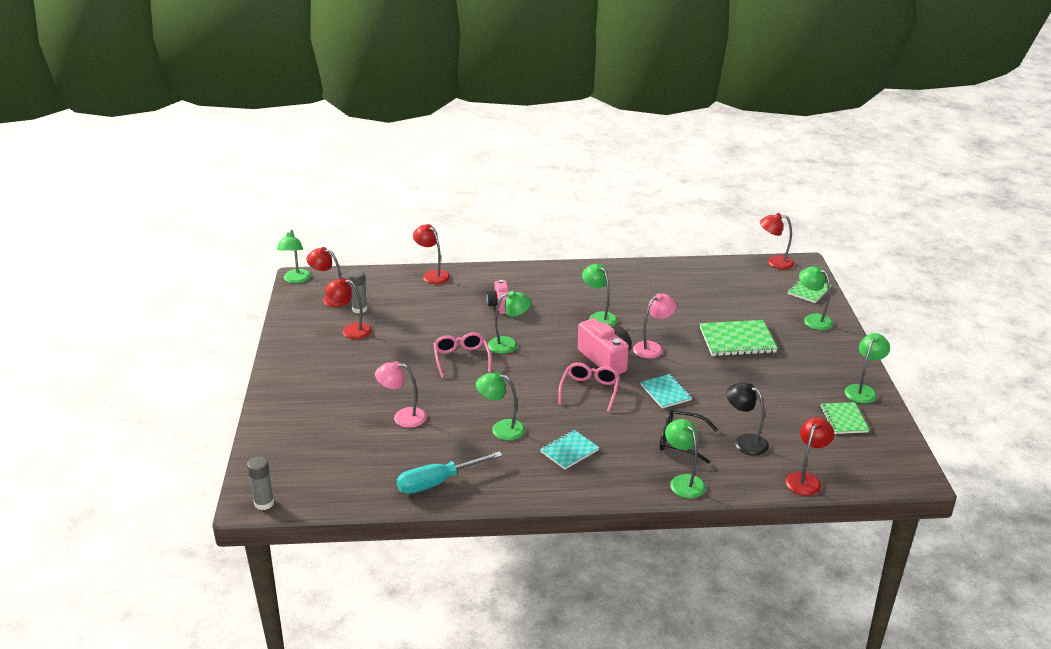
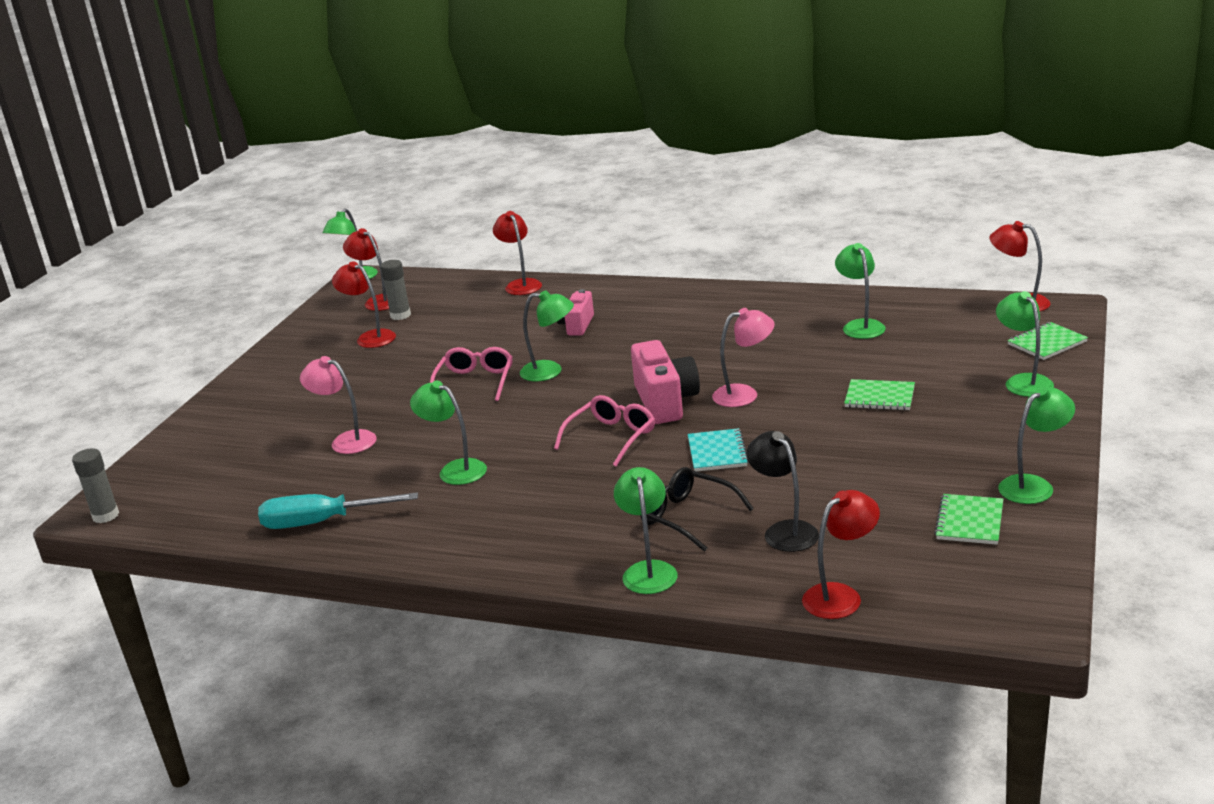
camera: 25 degrees right, 5 degrees down
turquoise notebook [540,430,600,470] -> none
green lamp [582,264,617,327] -> green lamp moved to [835,243,886,339]
green notebook [700,320,778,356] -> green notebook [844,379,915,411], size x0.62

